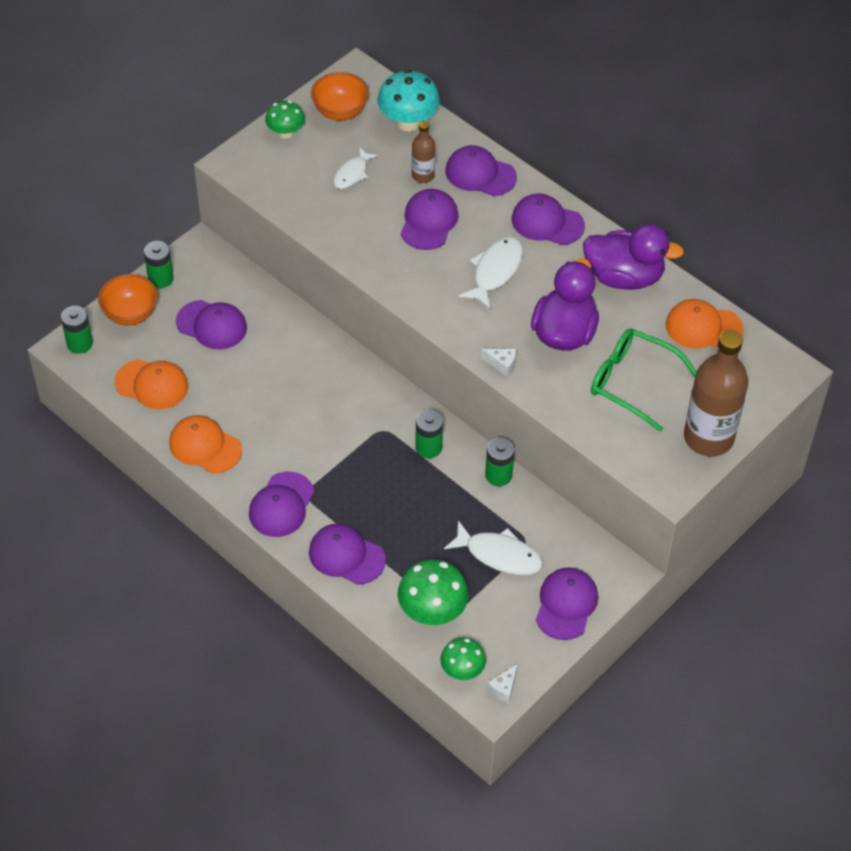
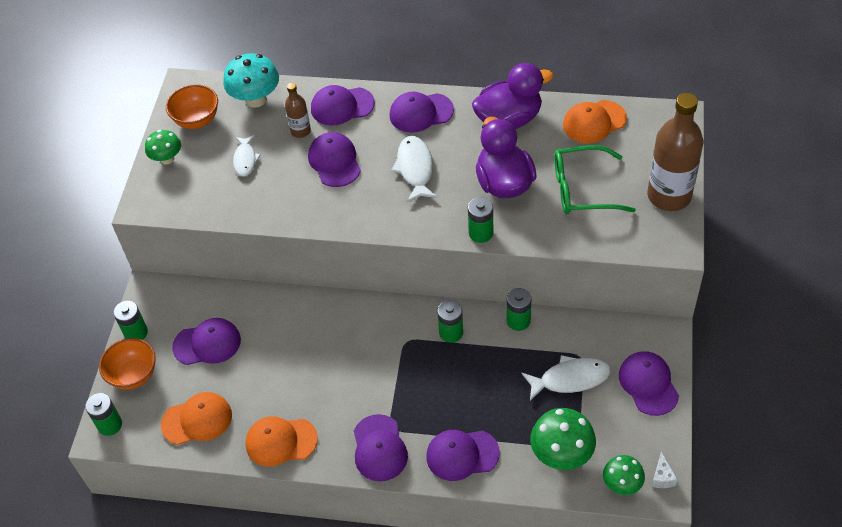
camera: 30 degrees left, 0 degrees up
white cheese [481,349,516,377] -> green battery [468,197,493,243]

